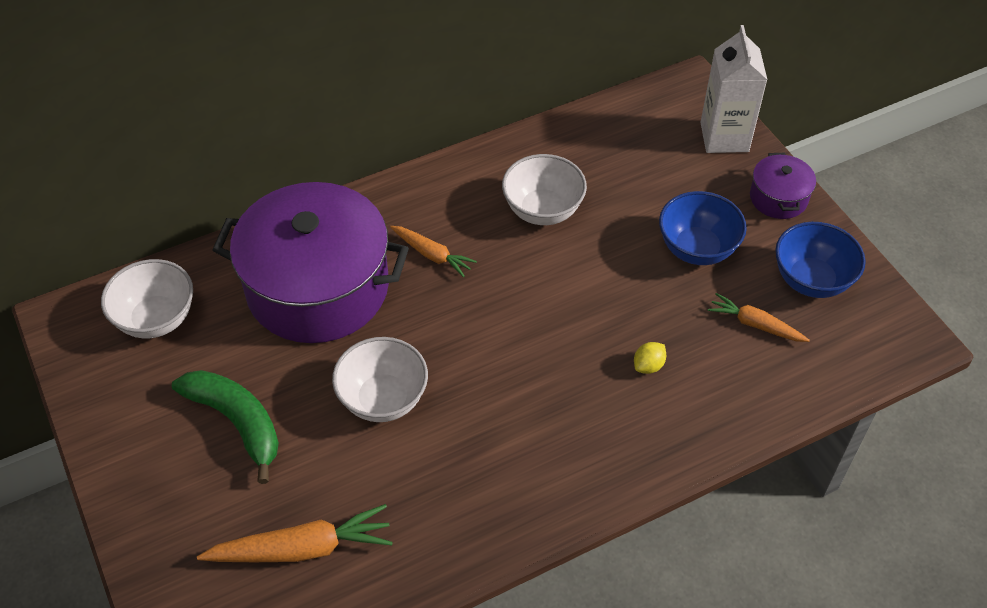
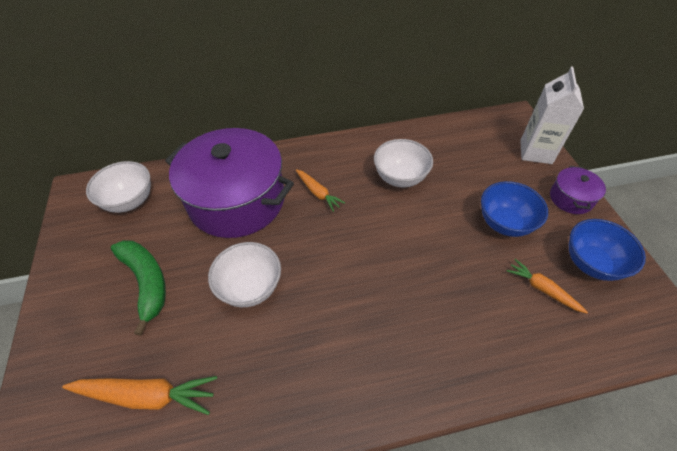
camera: 15 degrees right, 0 degrees up
yellow lemon [634,342,666,374] -> none

